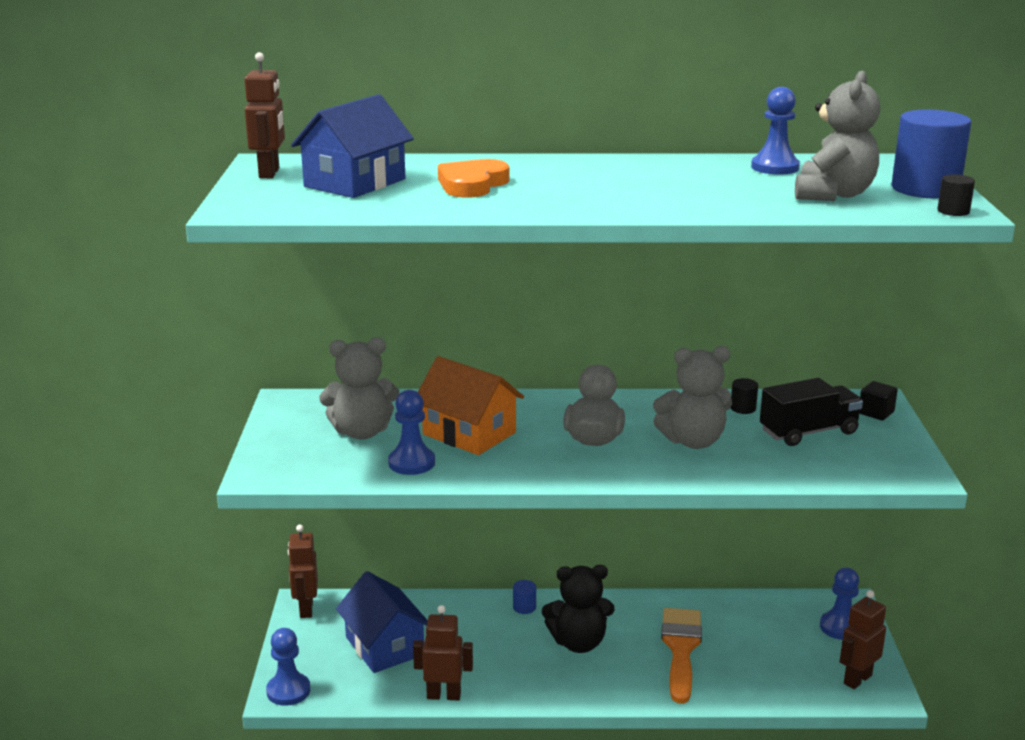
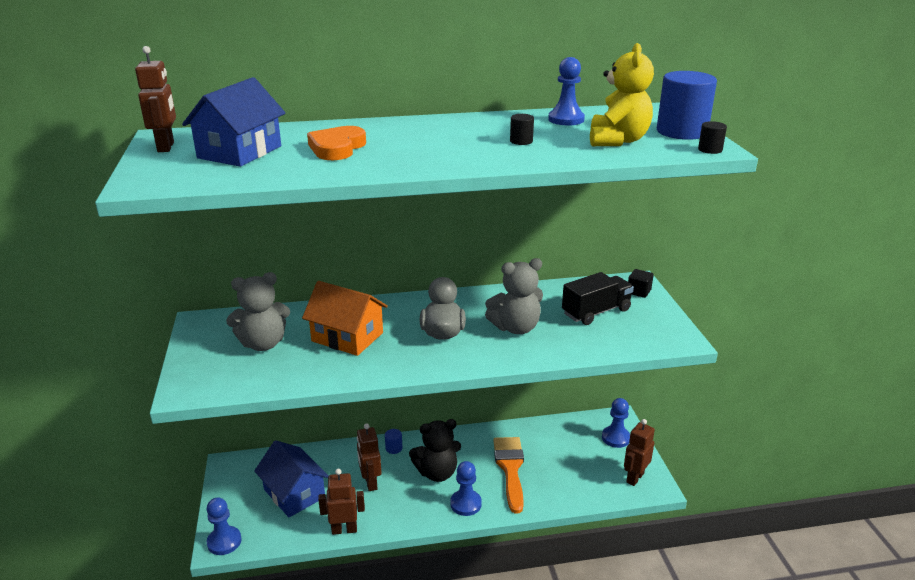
camera: 10 degrees left, 5 degrees up
brown robot [288,525,318,618] -> brown robot moved to [357,423,381,491]
blue pawn [388,390,435,475] -> blue pawn moved to [450,461,482,516]
black cylinder [731,378,758,414] -> black cylinder moved to [510,114,534,145]
grey teddy bear [795,71,880,201] -> yellow teddy bear [590,43,654,146]

